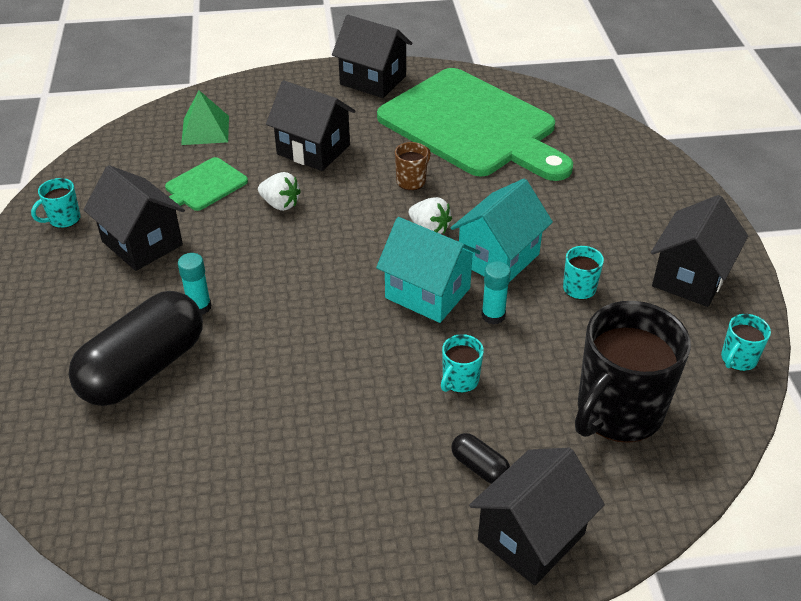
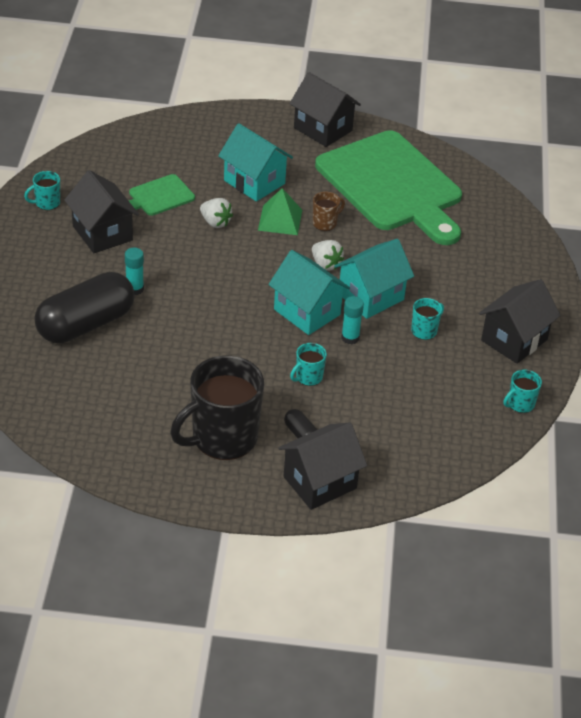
camera: 10 degrees right, 0 degrees up
green pyramid [181,90,229,145] -> green pyramid moved to [258,188,302,235]
black house [266,80,355,171] -> turquoise house [218,123,293,202]
black mug [575,301,691,443] -> black mug moved to [170,355,264,460]

